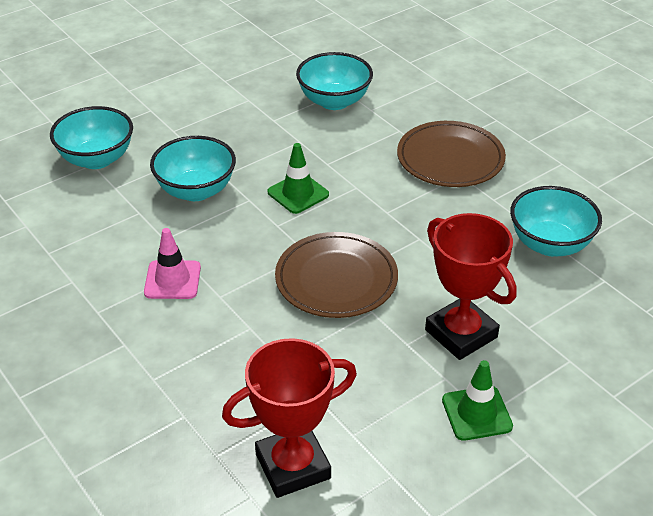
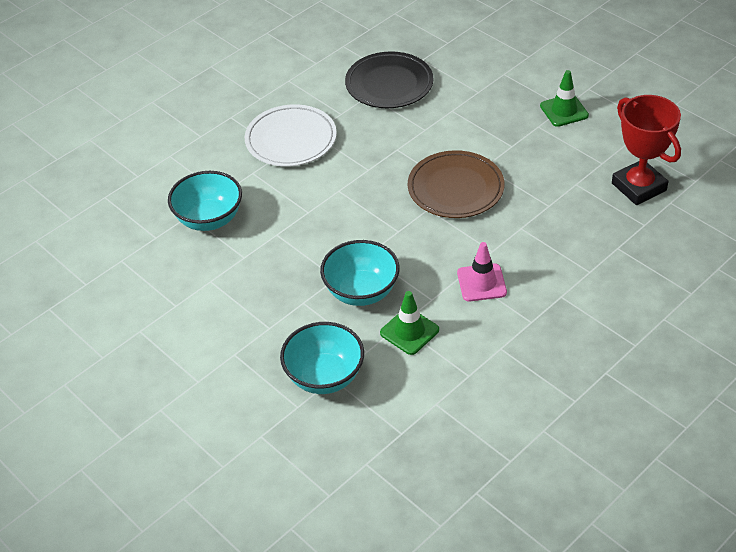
camera: 95 degrees left, 5 degrees up
green traffic cone [267,143,329,214] -> green traffic cone moved to [380,291,439,355]
brown plate [397,121,506,187] -> white plate [245,104,337,167]
red trophy [425,213,517,360] -> none
turquoise bowl [510,186,602,256] -> black plate [345,51,434,108]

